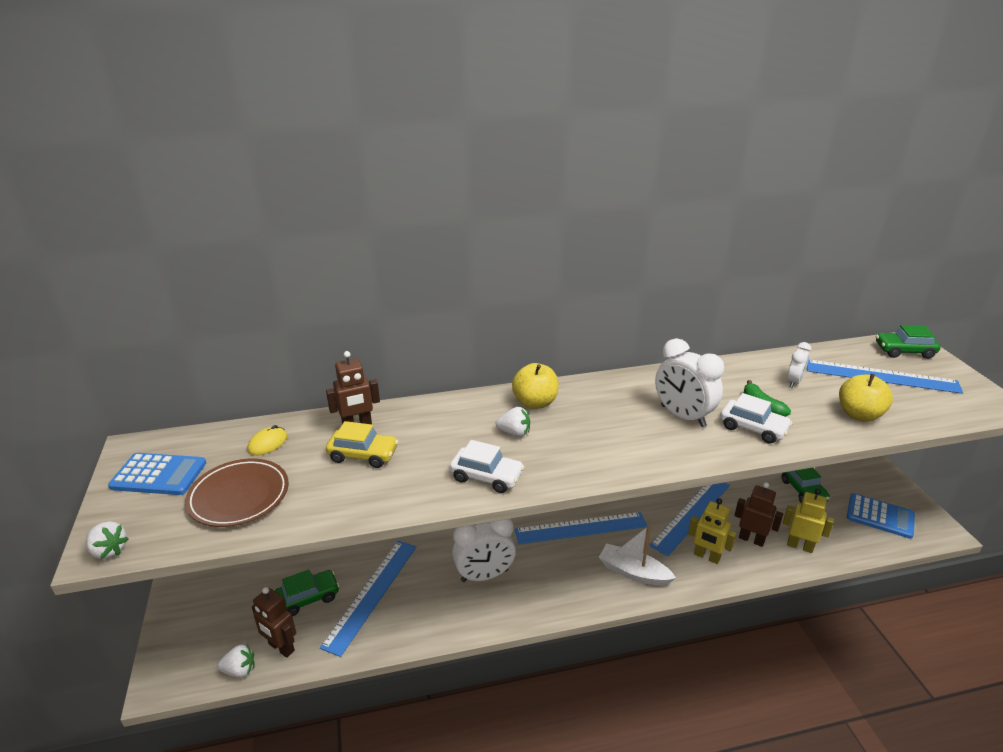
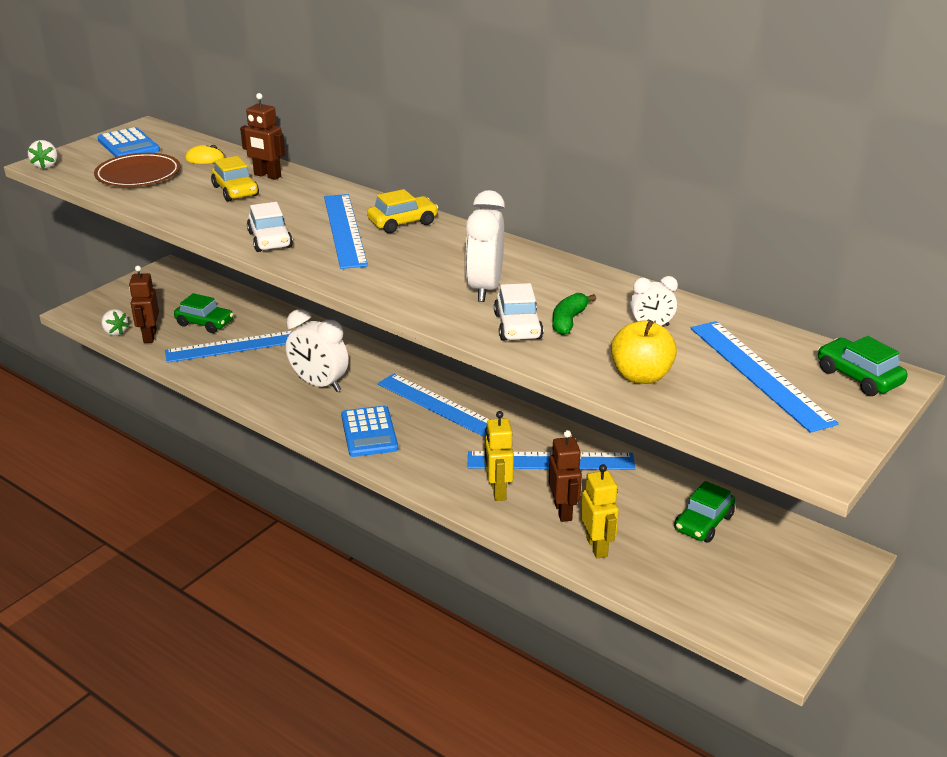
camera: 50 degrees right, 0 degrees up
white strawberry [496,407,530,437] -> blue ruler [324,194,368,269]
yellow apple [512,363,559,409] -> yellow car [367,189,438,233]
white boat [599,525,676,586] -> none
blue calculator [847,493,915,539] -> blue calculator moved to [341,406,398,457]

